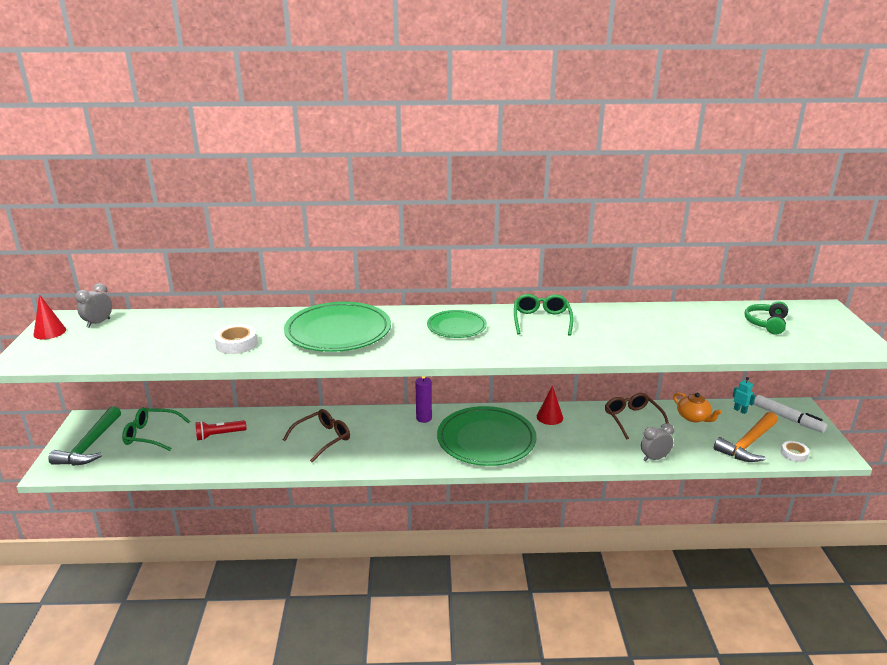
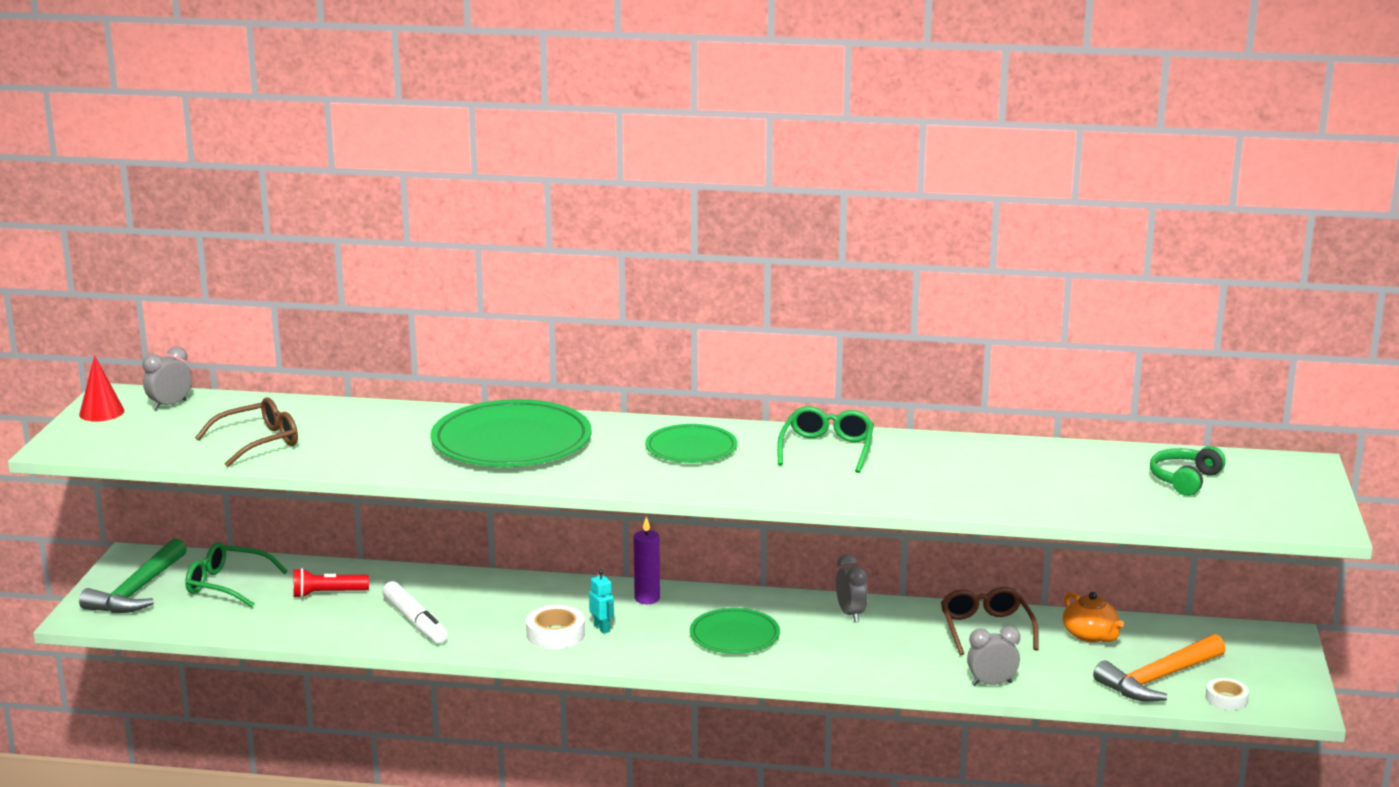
camera: 10 degrees right, 5 degrees down
white tape [214,324,257,354] -> white tape moved to [526,605,585,649]
brown glasses [283,409,350,463] -> brown glasses moved to [195,397,298,467]
green plate [437,406,537,466] -> green plate [690,608,780,654], size x0.57
red cone [537,385,563,425] -> grey clock [836,554,868,622]
turquoise robot [732,377,756,414] -> turquoise robot moved to [589,570,614,634]
white marker [754,395,827,433] -> white marker moved to [382,581,448,644]

